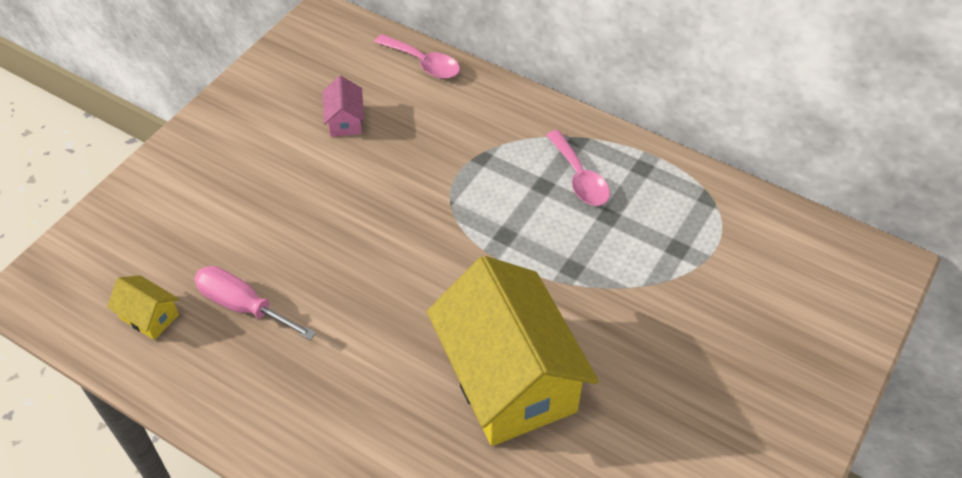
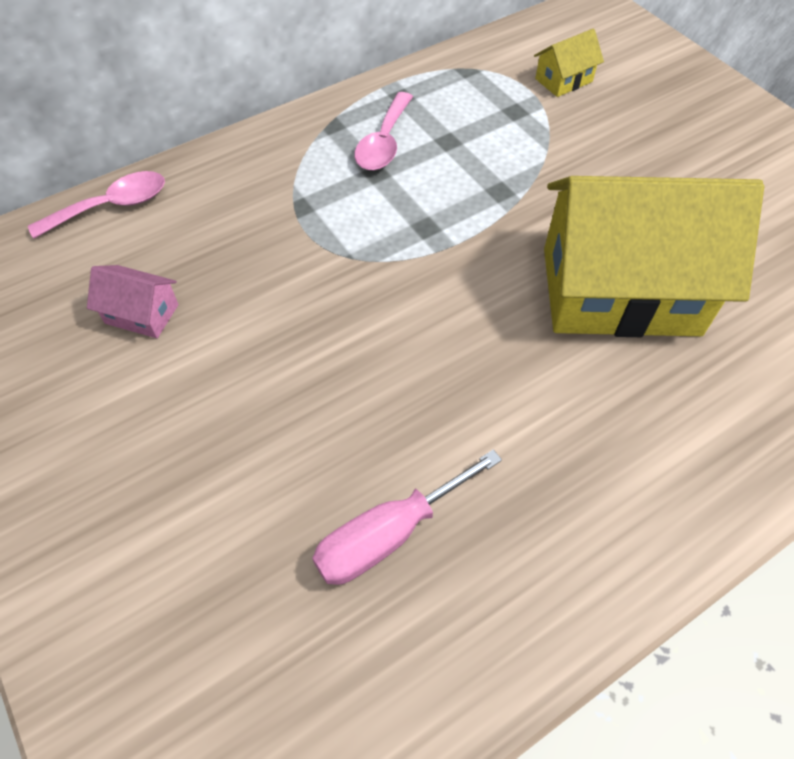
camera: 65 degrees left, 5 degrees up
yellow house [107,275,179,340] -> yellow house moved to [534,29,604,97]
pink spoon [546,130,610,206] -> pink spoon turned 105 degrees clockwise [354,92,413,170]

